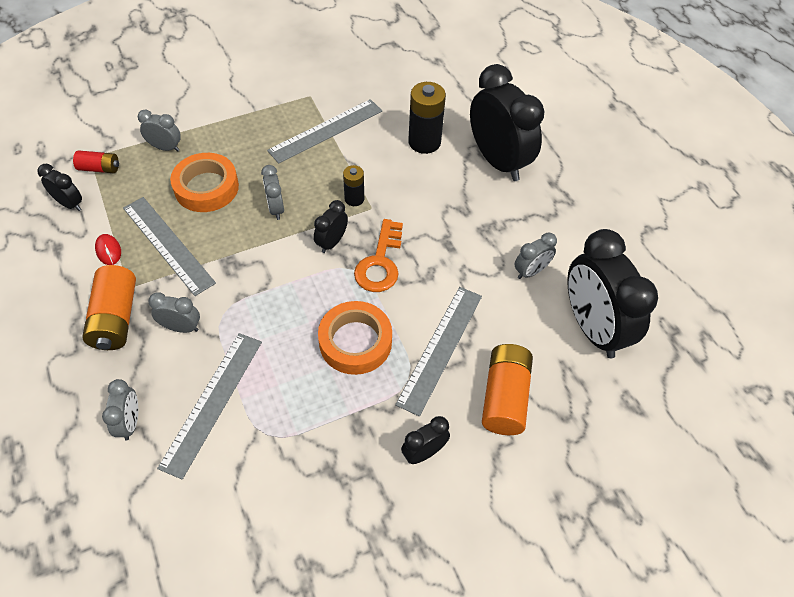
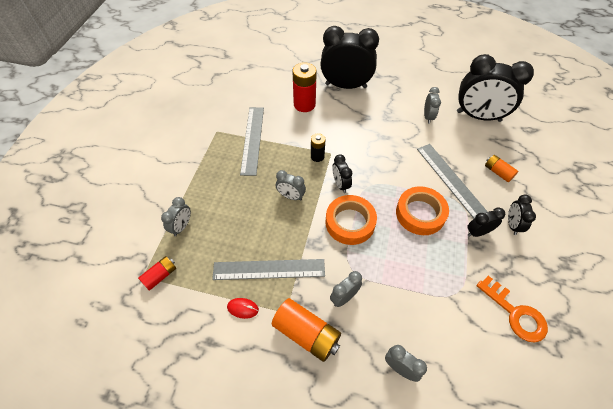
camera: 50 degrees left, 0 degrees up
black clock [37,164,82,211] -> black clock moved to [468,208,505,237]
grey clock [138,109,181,152] -> grey clock turned 150 degrees clockwise [161,197,191,236]
grey ruler [157,333,262,479] -> none
orange tape [170,153,239,212] -> orange tape moved to [326,195,377,245]
orange key [354,219,403,292] -> orange key moved to [476,276,548,343]
black battery [408,82,446,154] -> red battery [292,62,317,112]
orange battery [482,344,533,435] -> orange battery [485,155,518,182], size x0.57

